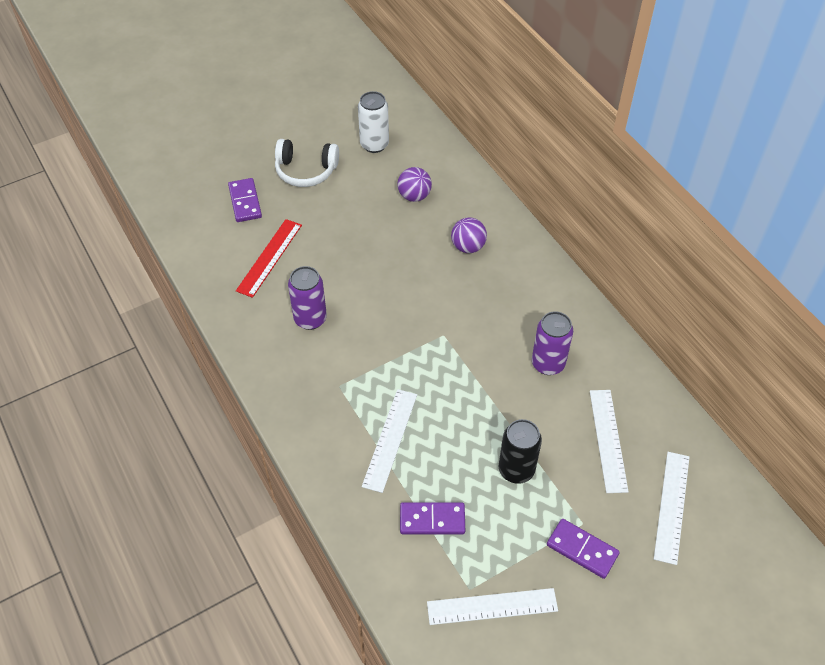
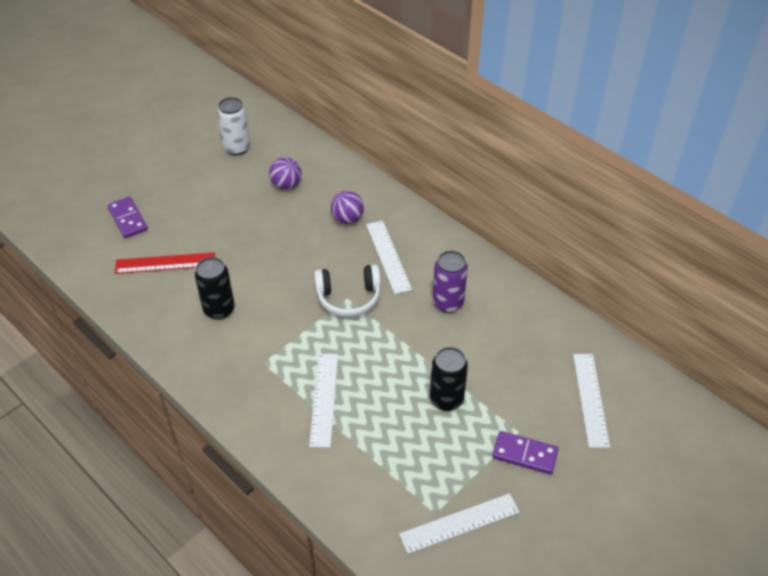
camera: 15 degrees left, 5 degrees down
red ruler [236,219,302,298] -> red ruler turned 75 degrees clockwise [115,252,215,274]
white headphones [275,139,339,187] -> white headphones moved to [314,264,381,317]
purple can [288,266,327,330] -> black can [195,257,235,320]
purple domino [400,502,465,534] -> none
white ruler [590,390,629,493] -> white ruler moved to [366,221,412,294]

